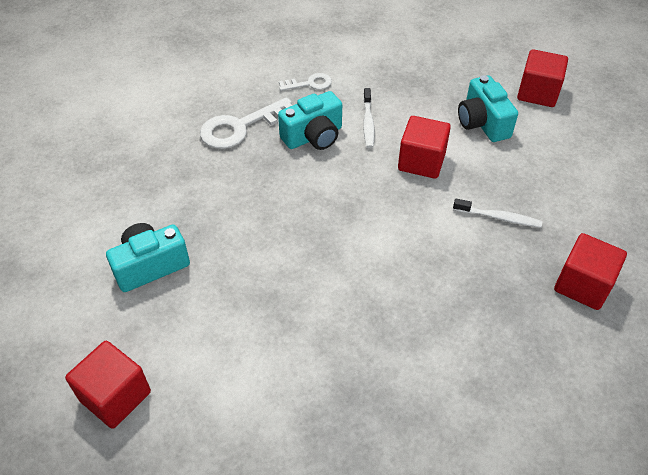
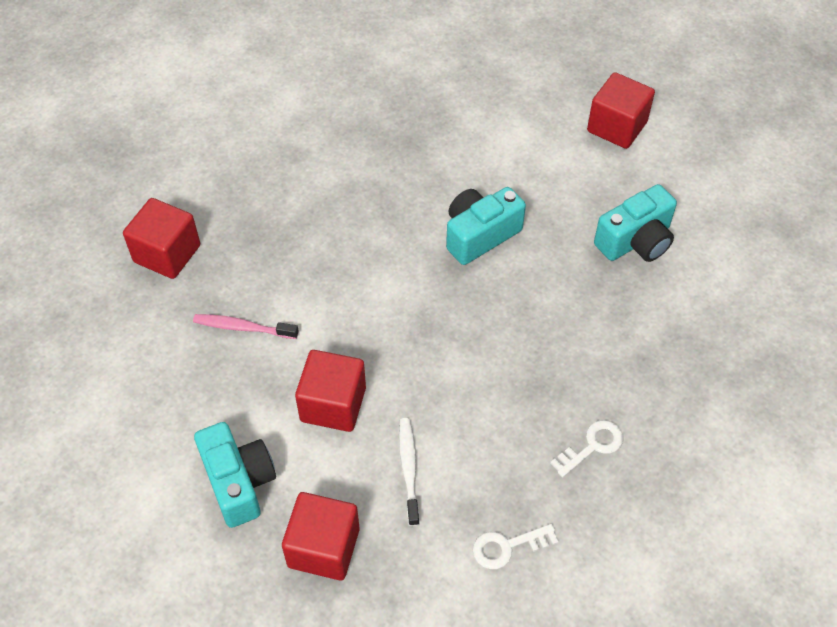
camera: 175 degrees right, 5 degrees up
white key [200,97,293,149] -> white key [550,420,623,477], size x0.55
turquoise camera [278,91,342,150] -> turquoise camera moved to [446,187,526,265]
white toothbrush [453,199,542,228] -> pink toothbrush [193,314,299,339]
red cube [517,49,568,107] -> red cube moved to [282,492,360,580]

